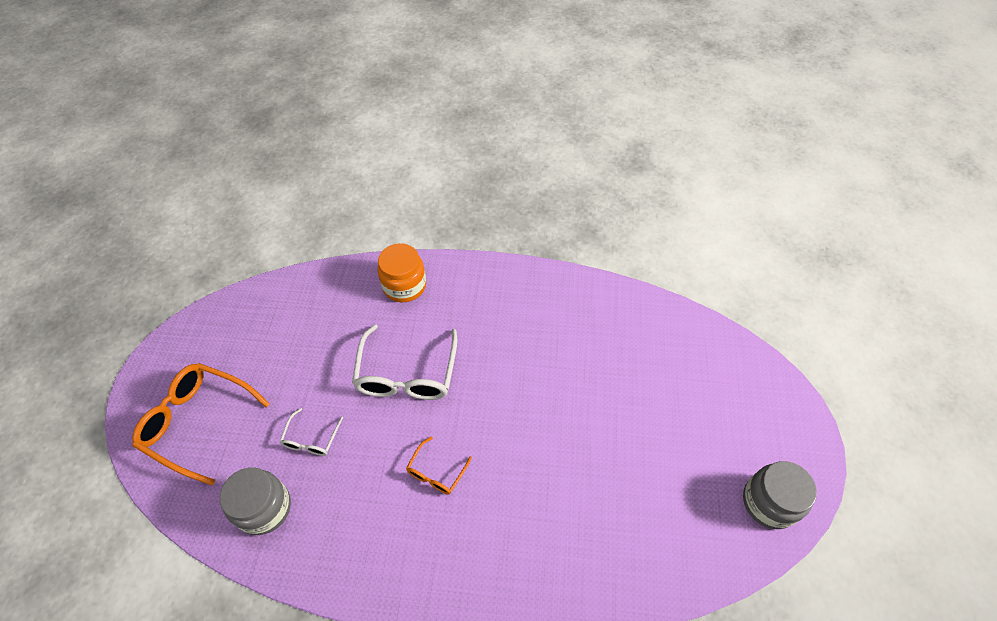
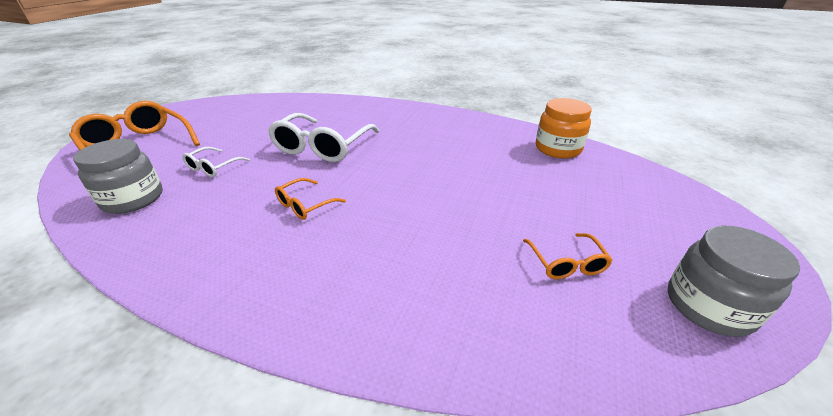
camera: 15 degrees right, 20 degrees down
orange jar [377,243,426,302] -> orange jar moved to [536,98,592,158]
none -> orange glasses [523,233,613,279]

